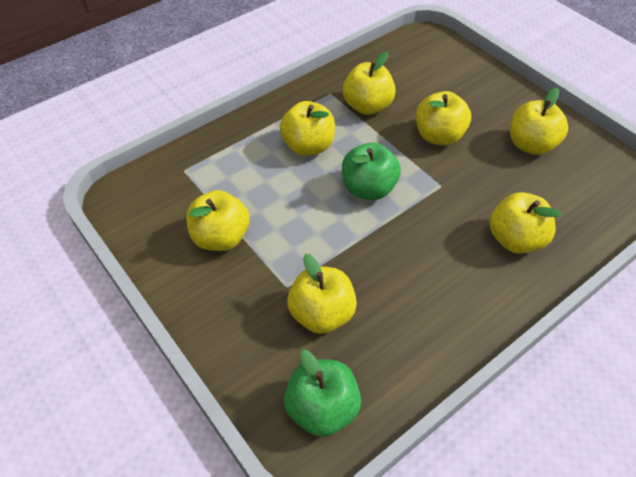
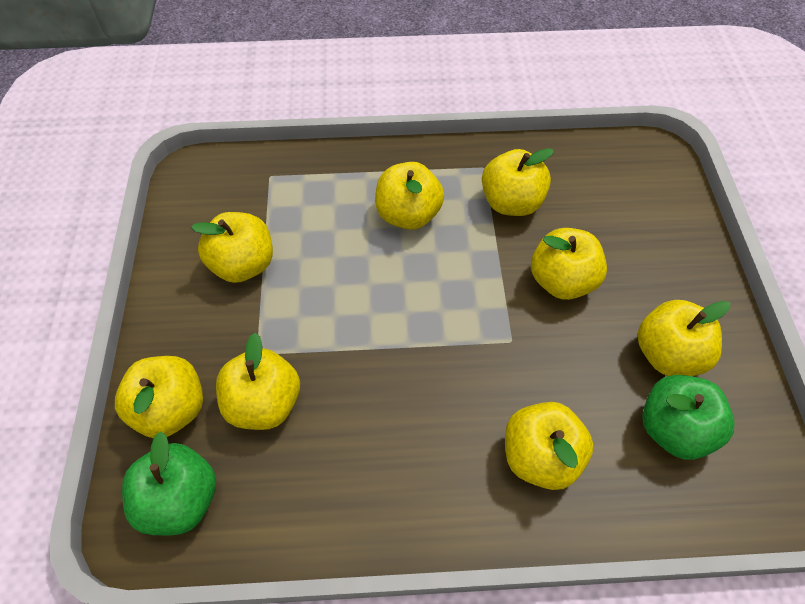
camera: 35 degrees right, 5 degrees up
green apple [342,142,401,200] -> green apple moved to [642,375,734,460]
none -> yellow apple [115,356,203,438]

